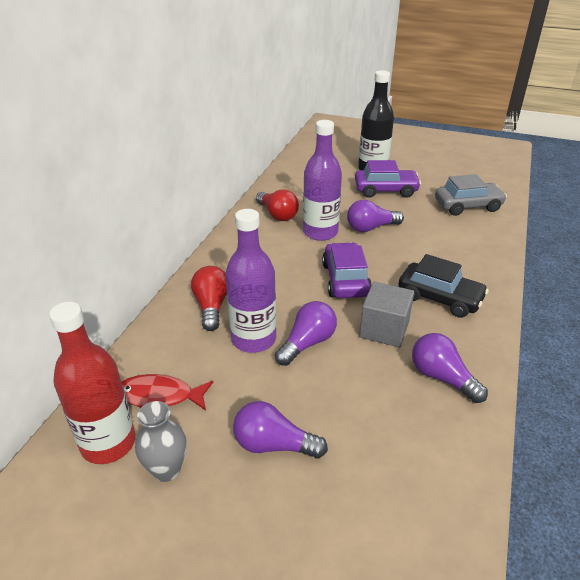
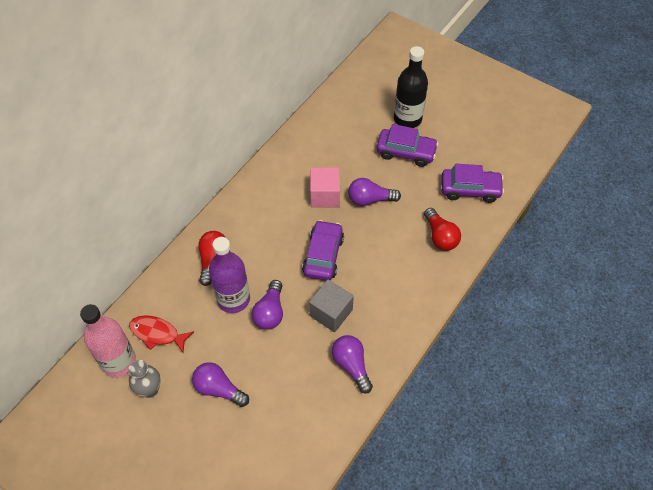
camera: 15 degrees right, 20 degrees up
red bottle [49,302,136,464] -> pink bottle [80,304,136,377]
red light bulb [256,189,299,221] -> red light bulb moved to [424,208,461,251]
purple light bulb [275,301,337,366] -> purple light bulb turned 135 degrees clockwise [252,280,283,330]
purple bottle [303,120,342,241] -> pink cube [310,167,340,208]
black car [399,254,489,318] -> none
grey car [435,174,507,216] -> purple car [442,164,504,203]

